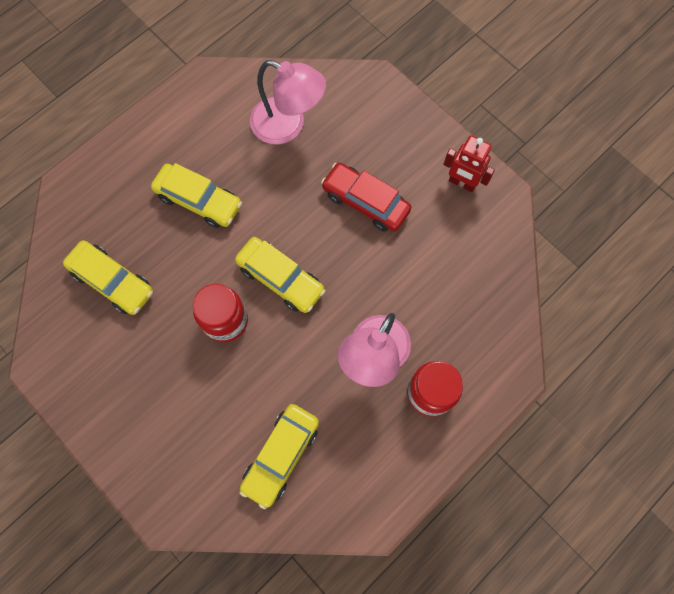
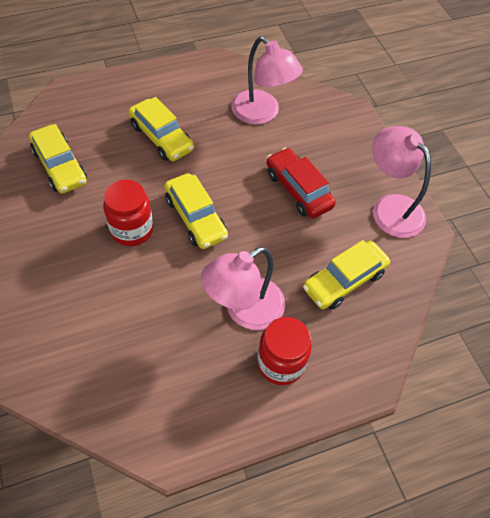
camera: 20 degrees right, 15 degrees down
yellow car [239,404,319,509] -> yellow car moved to [303,240,390,309]
red robot [443,136,495,192] -> pink lamp [372,126,431,238]

